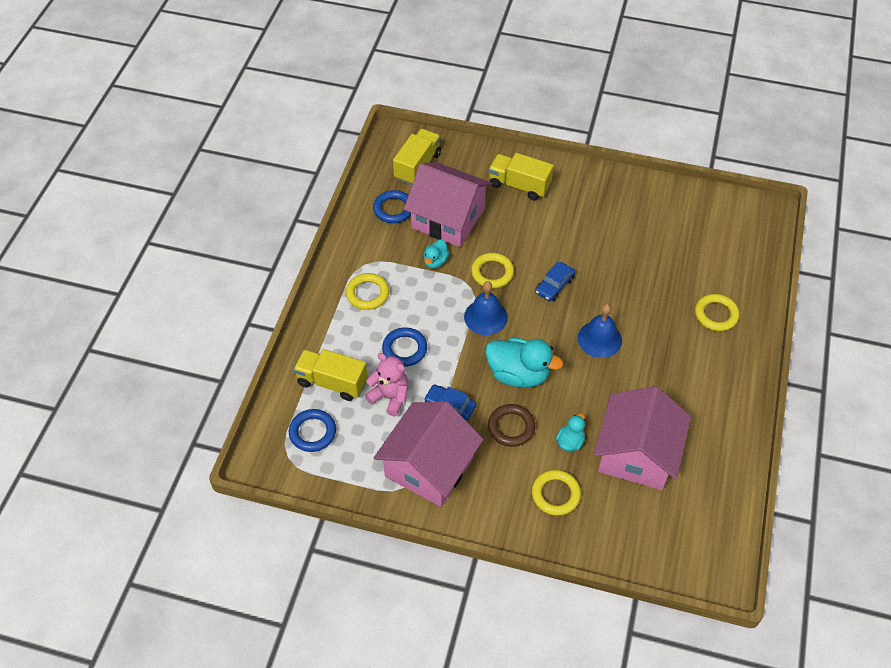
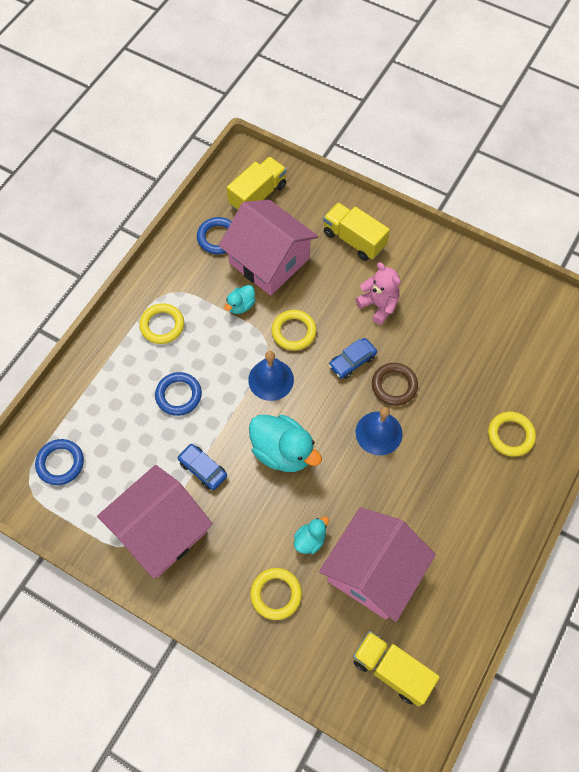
camera: 15 degrees right, 10 degrees up
yellow truck [293,349,368,401] -> yellow truck moved to [353,631,440,706]
pink teddy bear [365,353,409,416] -> pink teddy bear moved to [356,262,401,325]
brown ring [488,404,535,447] -> brown ring moved to [372,363,418,406]

